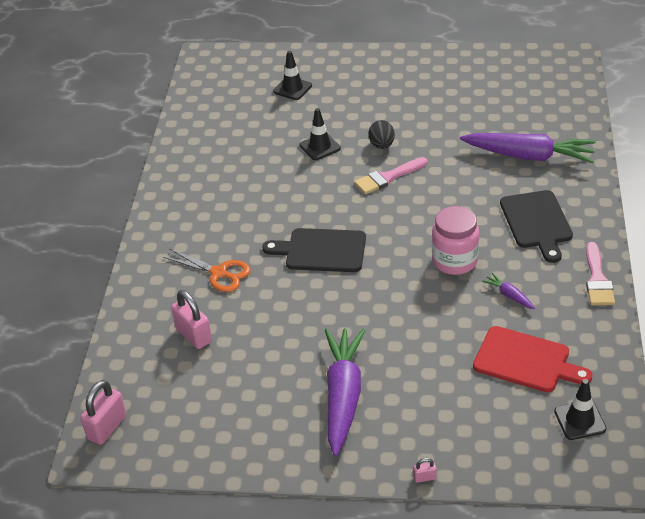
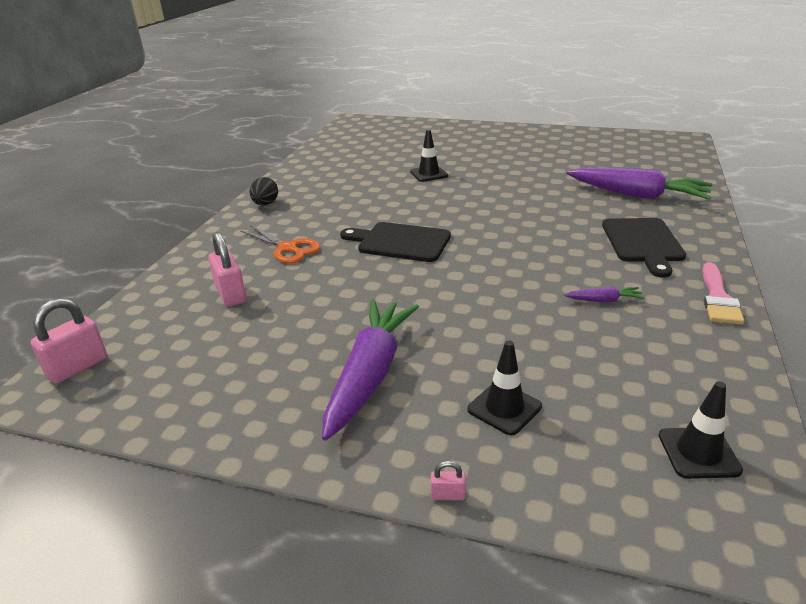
camera: 10 degrees right, 10 degrees down
black traffic cone [273,51,312,100] -> black traffic cone moved to [468,340,542,435]
pink brush [354,157,427,194] -> none
black egg [368,120,395,149] -> black egg moved to [249,177,278,205]
pink jar [432,206,479,275] -> none
red cutting board [473,326,593,392] -> none
purple carrot [482,273,535,309] -> purple carrot turned 120 degrees clockwise [564,286,645,302]

